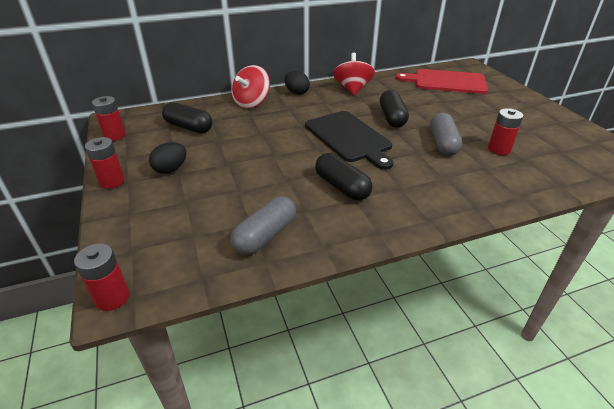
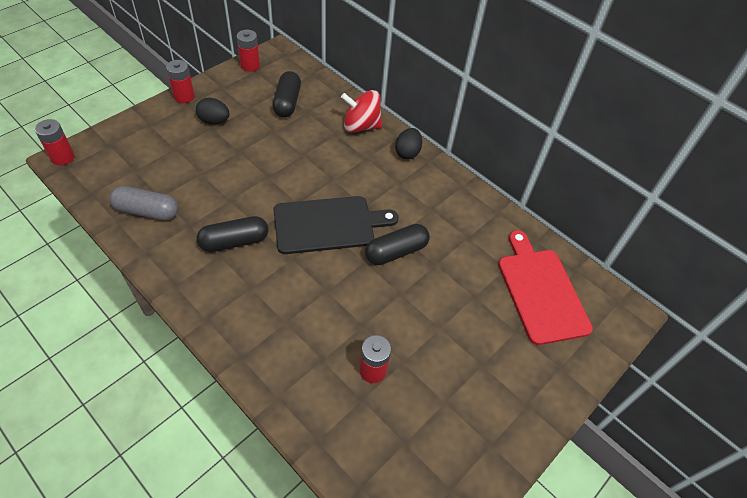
camera: 60 degrees right, 15 degrees up
black cutting board [305,111,394,170] -> black cutting board turned 135 degrees counterclockwise [273,196,398,254]
black capsule [315,153,372,201] -> black capsule turned 45 degrees clockwise [197,216,268,252]
red spinning top [333,53,375,95] -> none
grey capsule [430,113,462,156] -> none

